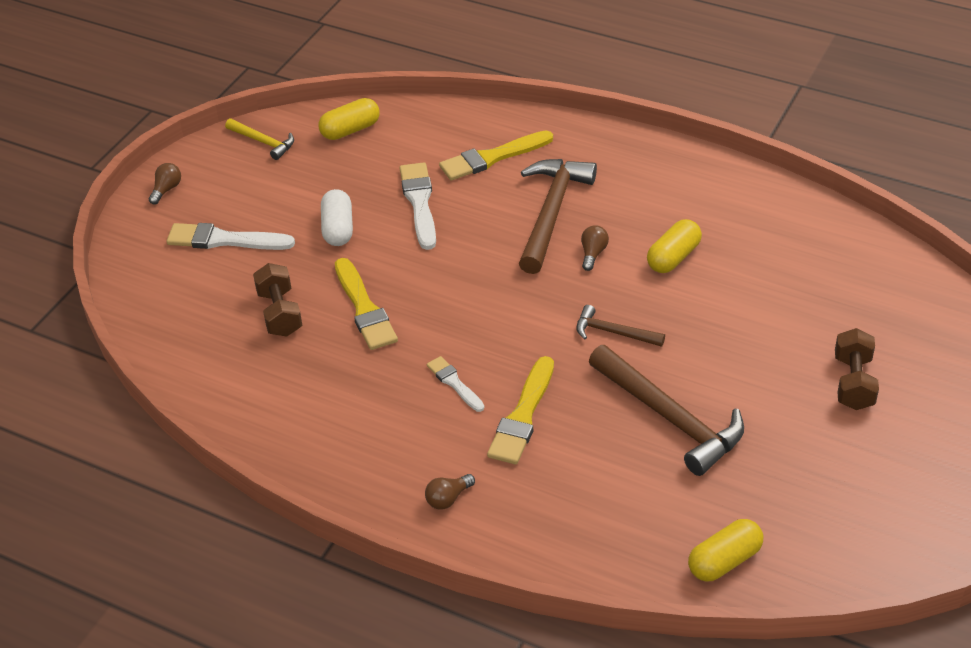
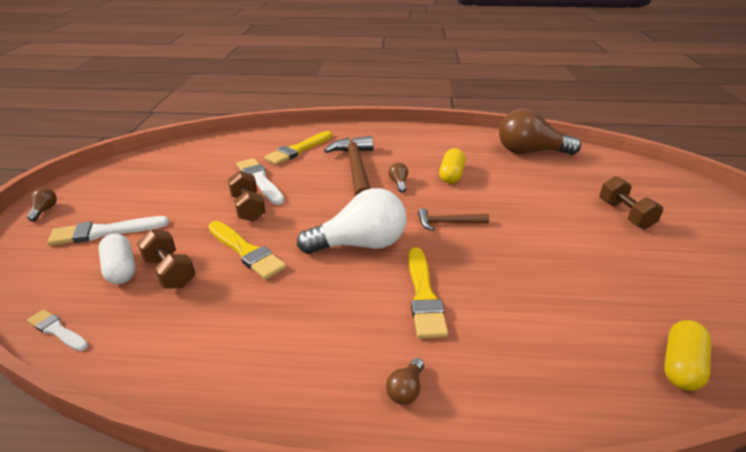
camera: 25 degrees left, 10 degrees down
yellow hammer [225,119,294,160] -> none
yellow capsule [319,98,380,140] -> none
white capsule [321,189,353,246] -> white capsule moved to [98,234,135,284]
white brush [427,356,484,412] -> white brush moved to [27,309,88,351]
brown hammer [589,345,744,476] -> none
none -> brown dumbbell [228,171,266,221]
none -> white light bulb [297,188,407,254]
none -> brown light bulb [499,108,581,155]

